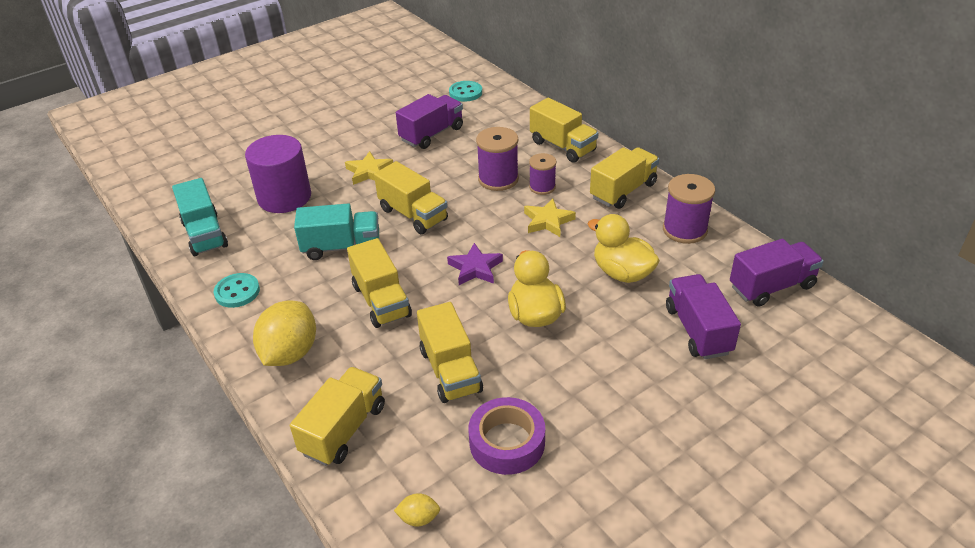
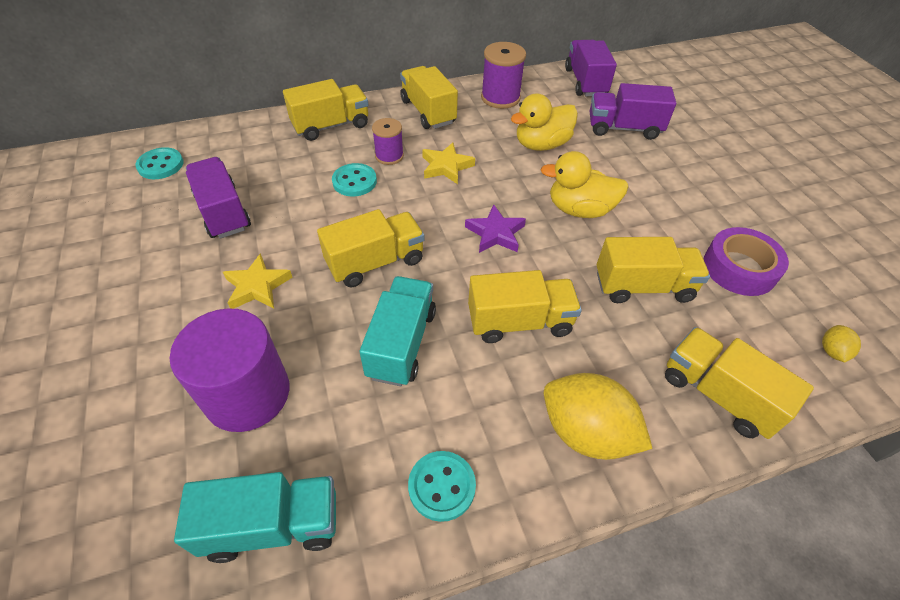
camera: 75 degrees left, 10 degrees up
purple spool [476,127,519,191] -> turquoise button [332,163,377,196]

